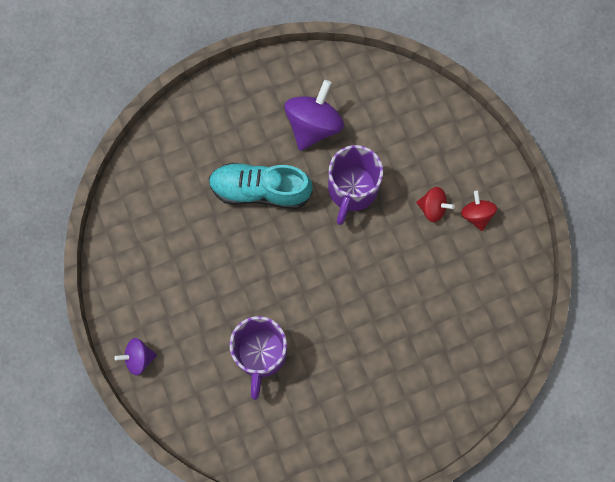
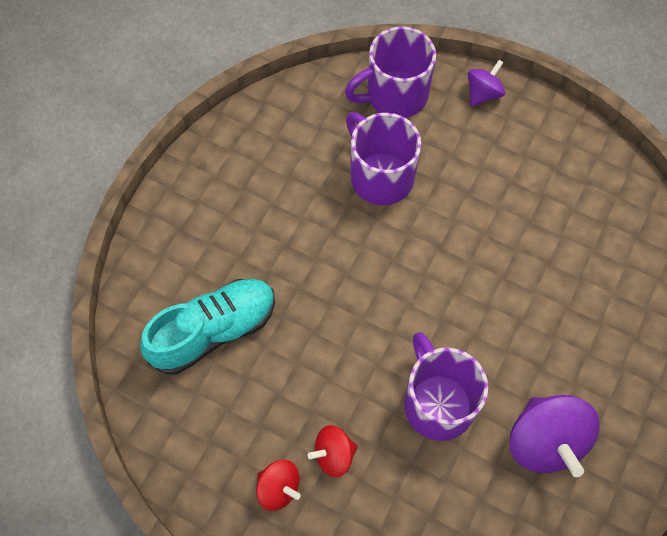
camera: 140 degrees right, 10 degrees down
turquoise shoe [209,163,313,209] -> turquoise shoe moved to [140,279,275,375]
none -> purple mug [345,26,436,118]

